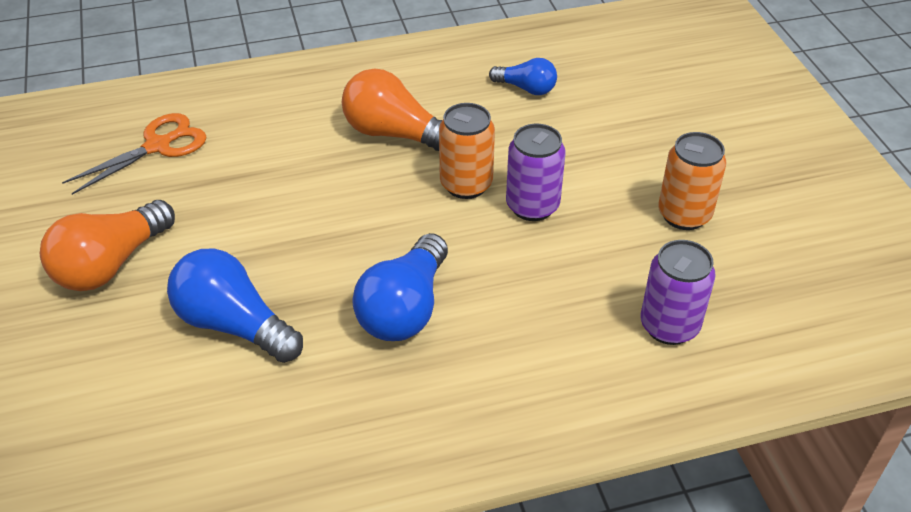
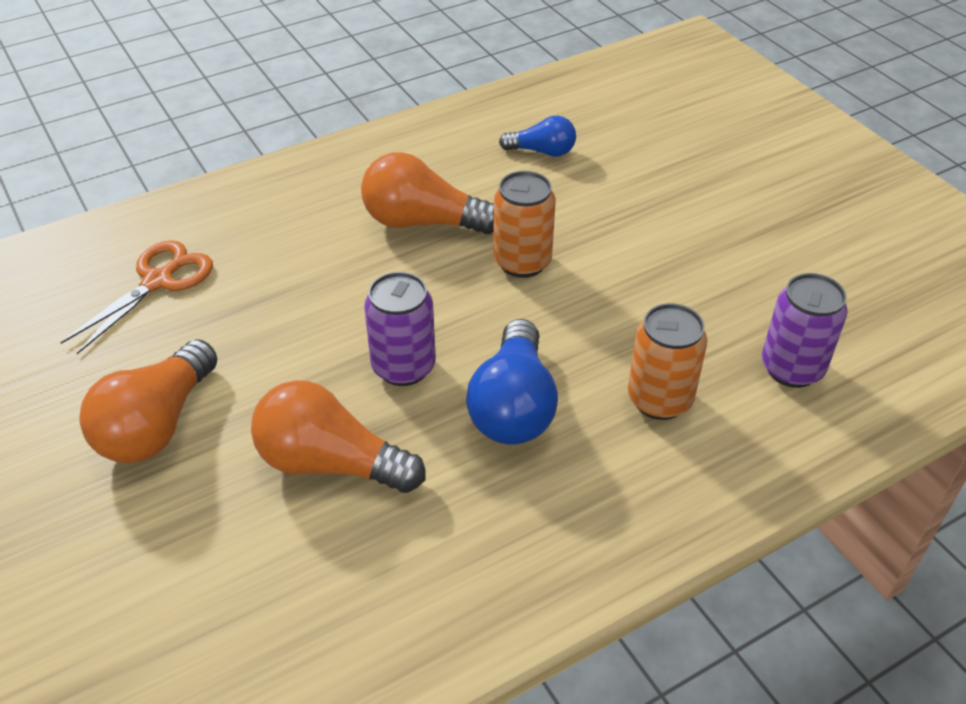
camera: 15 degrees left, 0 degrees up
blue light bulb [167,249,303,363] -> orange light bulb [251,380,425,493]
purple can [506,124,566,221] -> purple can moved to [364,272,436,386]
orange can [658,132,726,230] -> orange can moved to [628,303,707,420]

